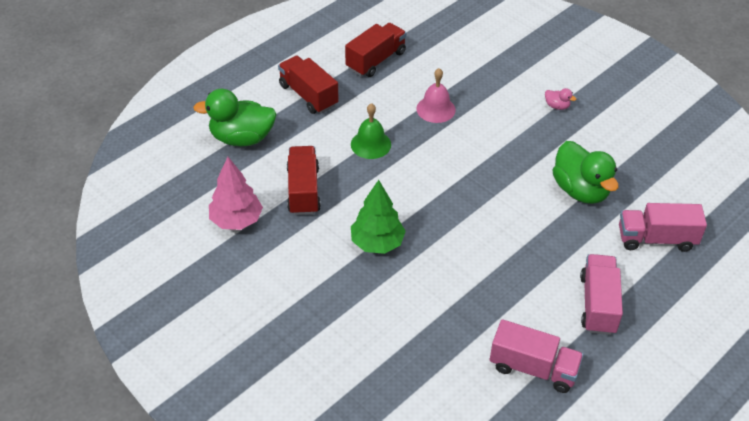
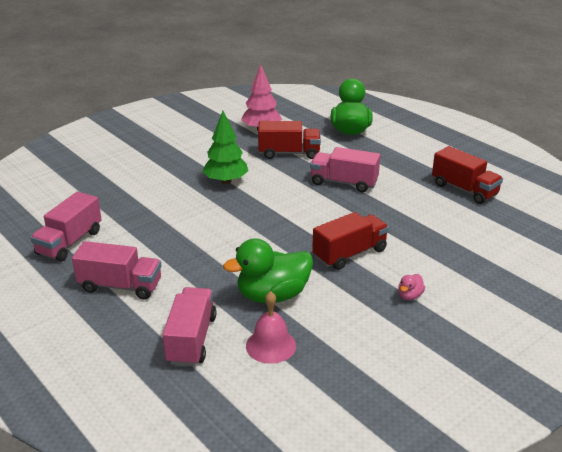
camera: 95 degrees right, 15 degrees down
red truck [278,56,339,114] -> red truck moved to [312,212,389,270]
green bell [351,103,391,159] -> pink truck [310,147,380,192]
pink bell [416,68,456,123] -> pink bell moved to [246,291,296,363]

